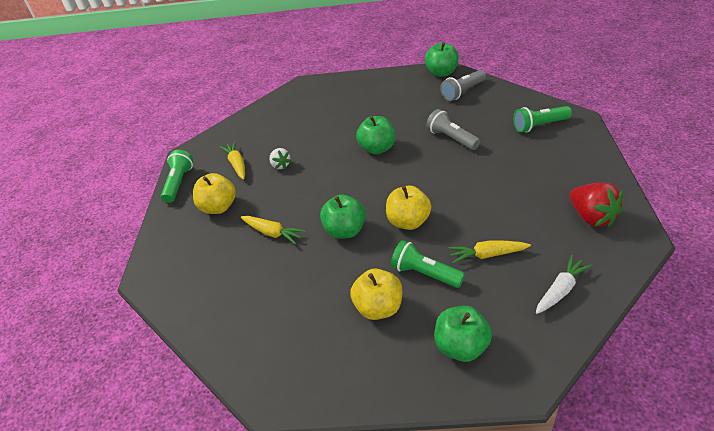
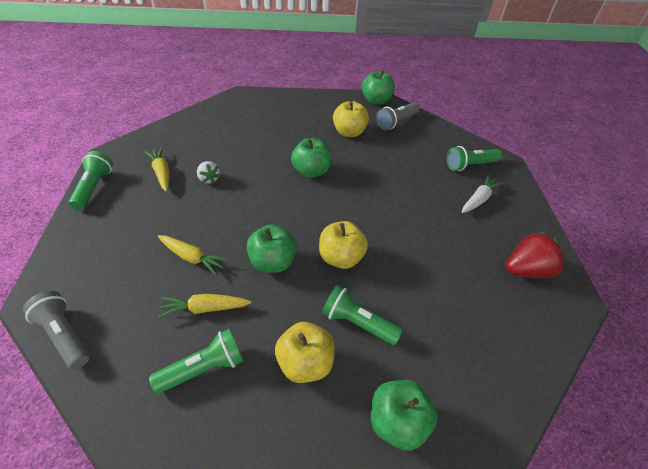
camera: 10 degrees left, 5 degrees up
yellow apple [193,173,236,214] -> yellow apple moved to [333,101,369,137]
grey flashlight [426,109,480,150] -> grey flashlight moved to [23,291,89,370]
yellow carrot [448,240,531,263] -> yellow carrot moved to [158,294,251,318]
white carrot [536,255,592,314] -> white carrot moved to [462,175,504,213]
red strawberry [570,182,623,227] -> red strawberry turned 75 degrees counterclockwise [505,231,567,278]
none -> green flashlight [149,329,243,394]

